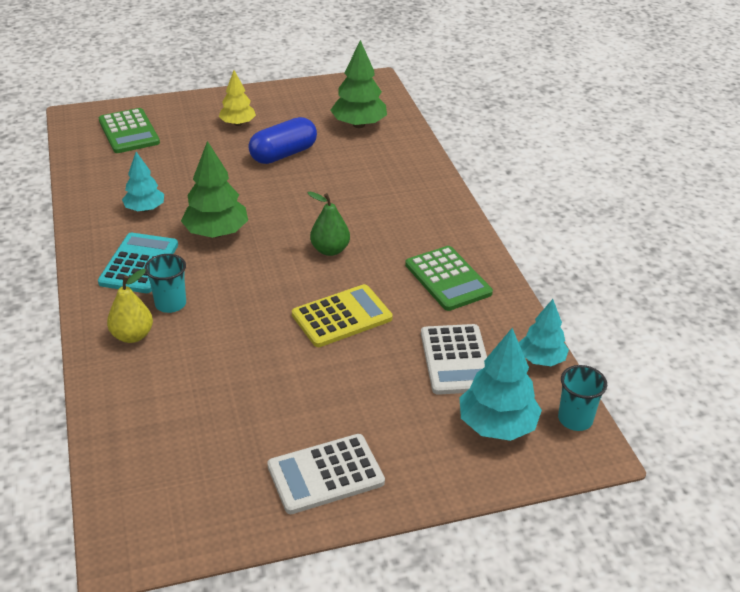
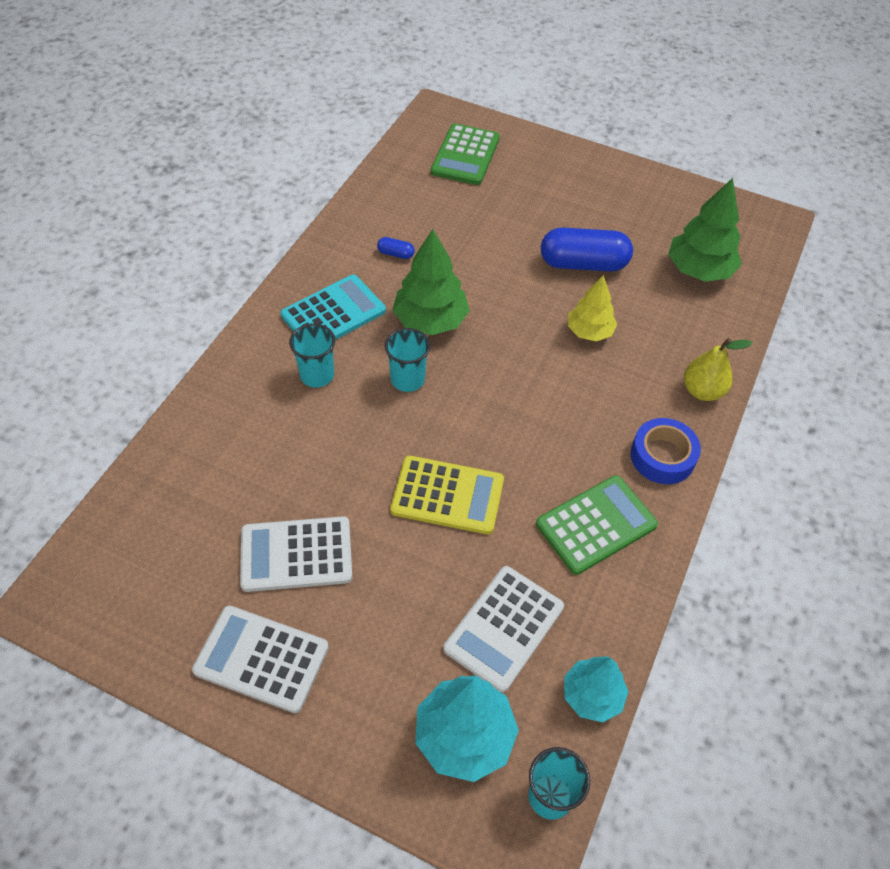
camera: 40 degrees right, 15 degrees up
yellow pear [107,269,153,343] -> yellow pear moved to [684,338,753,401]
turquoise tree [122,152,164,212] -> blue capsule [377,237,415,259]
yellow tree [219,70,256,126] -> yellow tree moved to [568,275,617,342]
green pear [307,192,350,256] -> none
green calculator [405,246,493,311] -> green calculator turned 135 degrees counterclockwise [536,475,658,575]
none -> white calculator [240,516,352,592]
none -> turquoise cup [385,328,430,392]
none -> blue tape [631,418,701,484]

